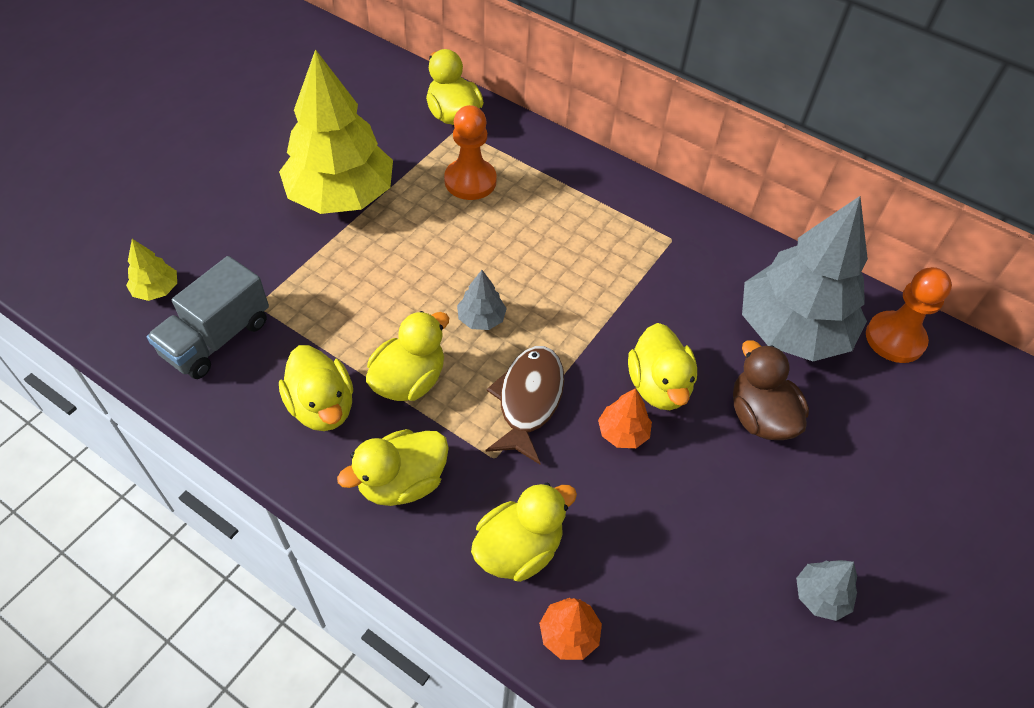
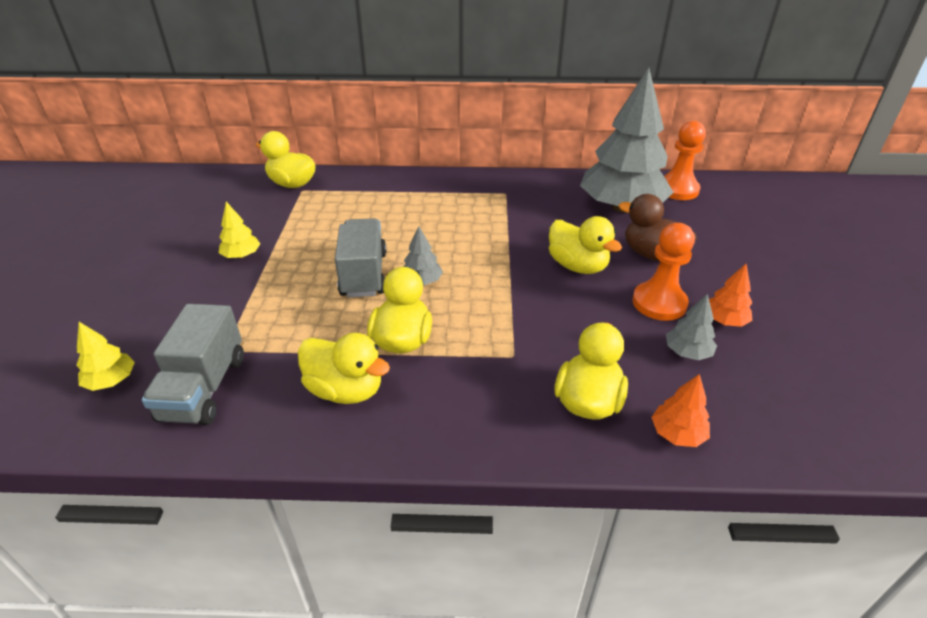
camera: 30 degrees left, 15 degrees down
yellow tree [279,49,393,214] -> yellow tree [219,202,260,258], size x0.40
yellow duck [337,429,449,506] -> none
orange pawn [444,105,497,200] -> orange pawn moved to [632,223,695,321]
brown fish [486,346,564,465] -> none
orange tree [598,388,652,448] -> orange tree moved to [709,264,753,327]
grey tree [796,560,857,621] -> grey tree moved to [666,294,717,360]
none -> grey truck [335,218,387,297]

